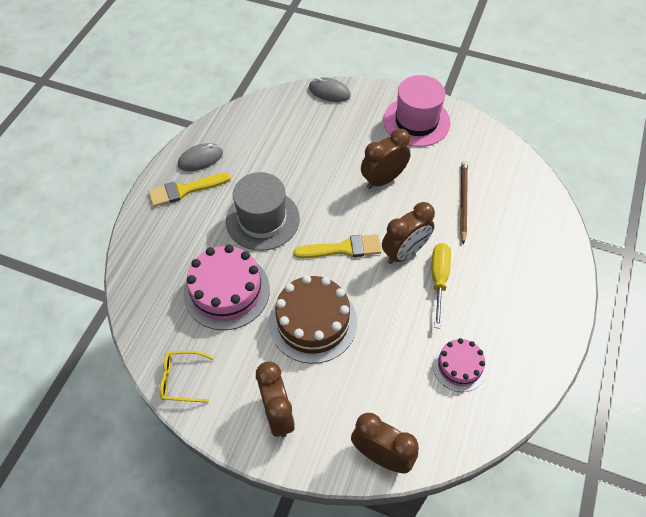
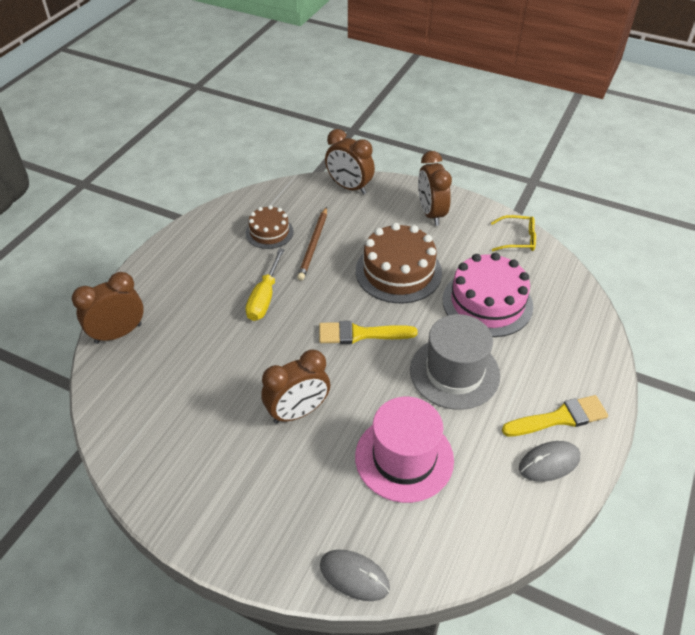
camera: 175 degrees left, 10 degrees down
brown clock [382,202,435,264] -> brown clock moved to [72,272,144,344]
pink hat [383,75,450,147] -> pink hat moved to [355,397,454,503]
pink cake [433,338,487,392] -> brown cake [246,205,294,249]
brown pencil [460,161,468,244] -> brown pencil moved to [297,207,327,280]

